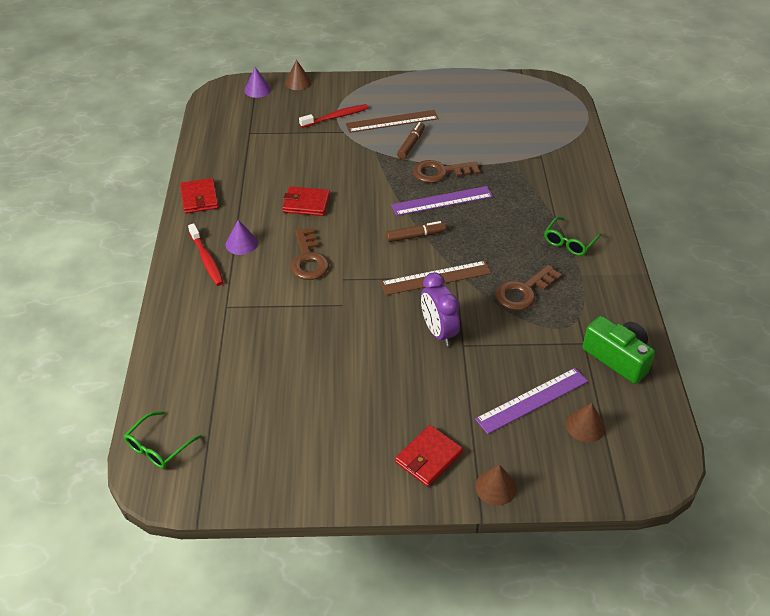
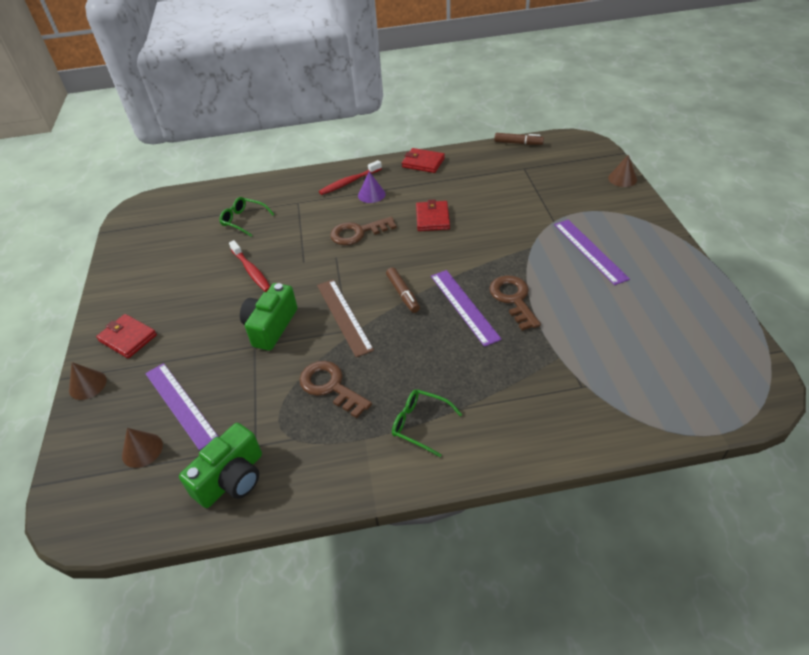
camera: 85 degrees right, 0 degrees up
green glasses [124,411,201,468] -> green glasses moved to [220,197,274,237]
red wallet [180,178,219,213] -> red wallet turned 45 degrees clockwise [402,148,445,173]
purple cone [244,67,271,98] -> none
red toothbrush [299,104,369,128] -> red toothbrush moved to [229,240,270,292]
brown ruler [346,110,439,133] -> purple ruler [554,220,630,285]
brown marker [397,122,425,159] -> brown marker moved to [494,133,544,145]
purple clock [421,272,460,346] -> green camera [240,283,297,351]

